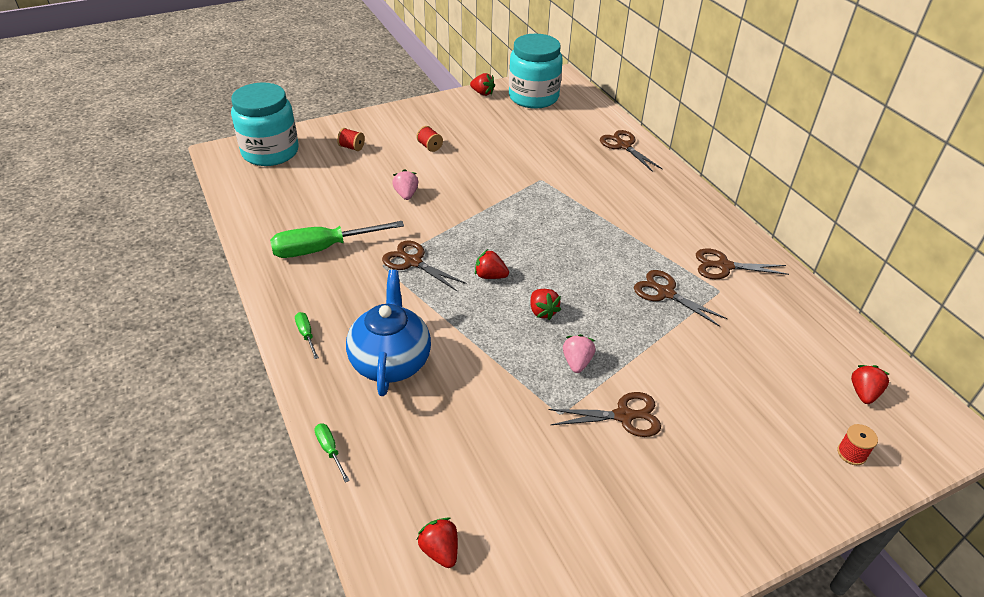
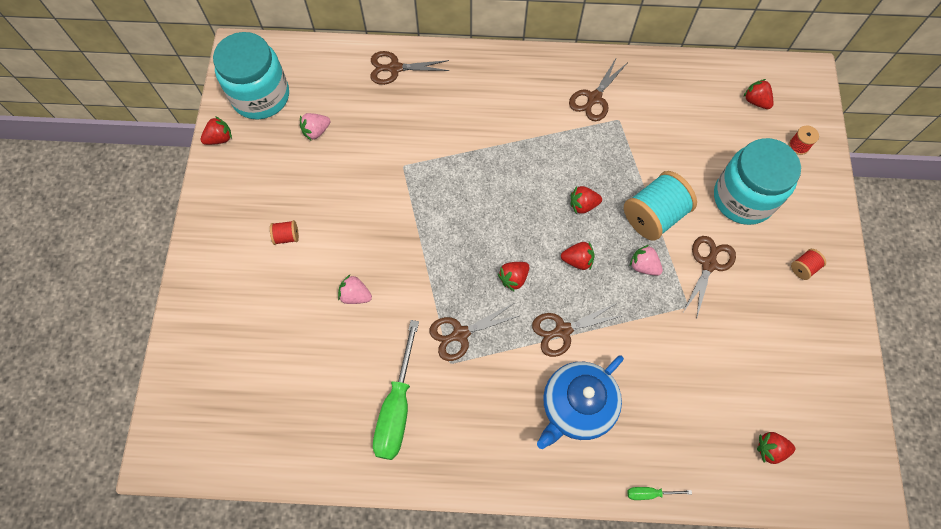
camera: 60 degrees left, 25 degrees up
turquoise jar [231,83,299,166] -> turquoise jar moved to [714,138,801,225]
green screwdriver [295,312,319,359] -> none
red spool [337,128,365,151] -> red spool moved to [791,249,826,280]
blue teapot [346,270,431,396] -> blue teapot turned 75 degrees counterclockwise [537,355,624,449]
brown scissors [634,270,728,327] -> brown scissors moved to [532,303,622,357]
none -> pink strawberry [300,113,330,140]
none -> red strawberry [571,186,602,214]
none -> turquoise spool [624,171,697,241]

